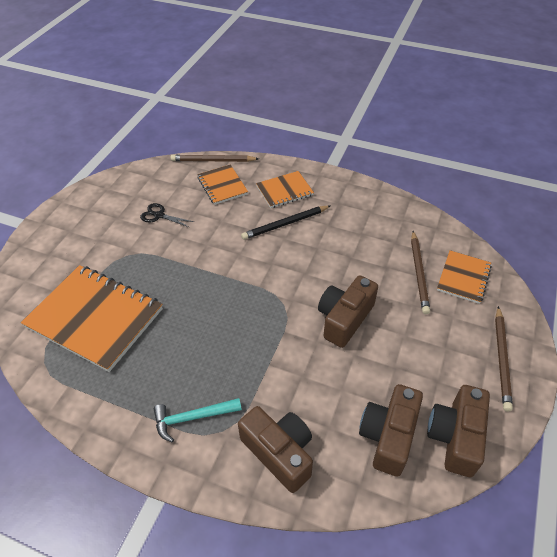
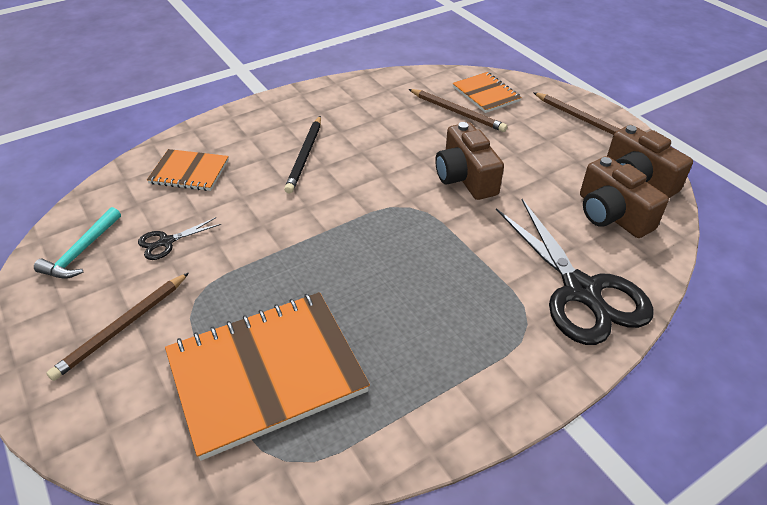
camera: 55 degrees left, 5 degrees down
turquoise hammer [154,398,242,442] -> turquoise hammer moved to [34,207,121,279]
brown pencil [171,155,259,162] -> brown pencil moved to [47,273,189,381]
brown camera [238,406,313,493] -> black scissors [496,199,654,345]
orange notebook [256,171,314,208] -> none

